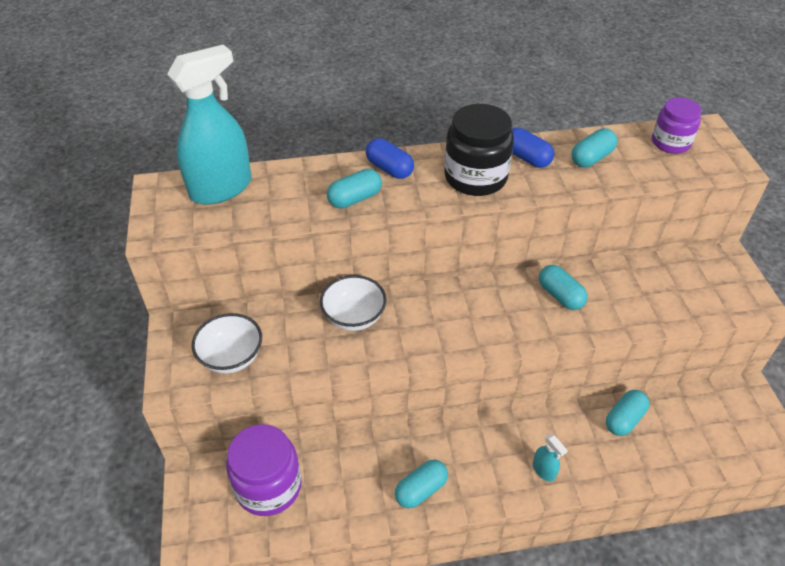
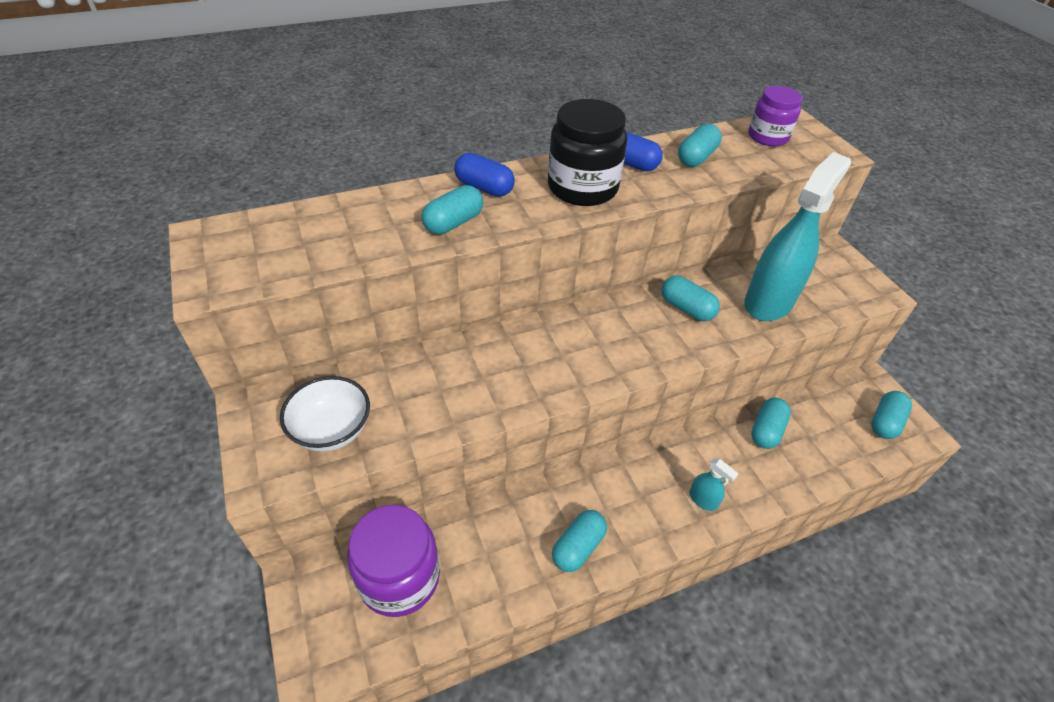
camera: 15 degrees left, 0 degrees up
turquoise spray bottle [167,44,252,205] -> turquoise spray bottle moved to [744,152,851,321]
white bowl [320,275,387,331] -> none
none -> turquoise capsule [871,391,912,439]

